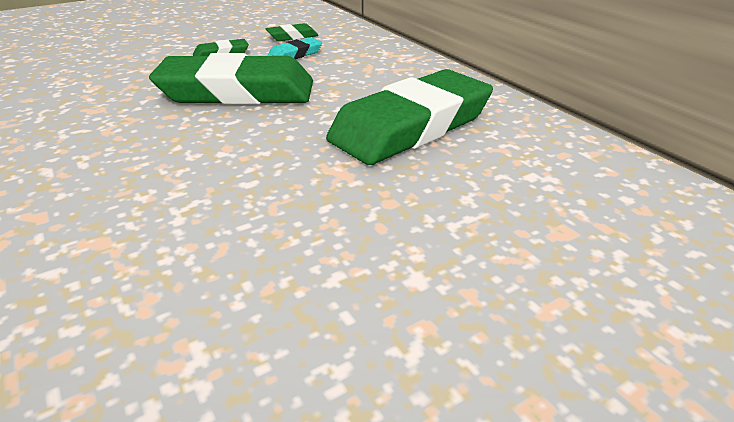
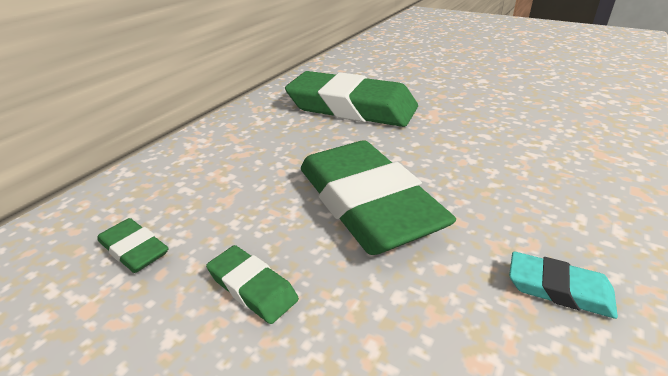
camera: 115 degrees left, 0 degrees up
turquoise eraser [268,37,322,59] -> turquoise eraser moved to [509,252,618,319]

